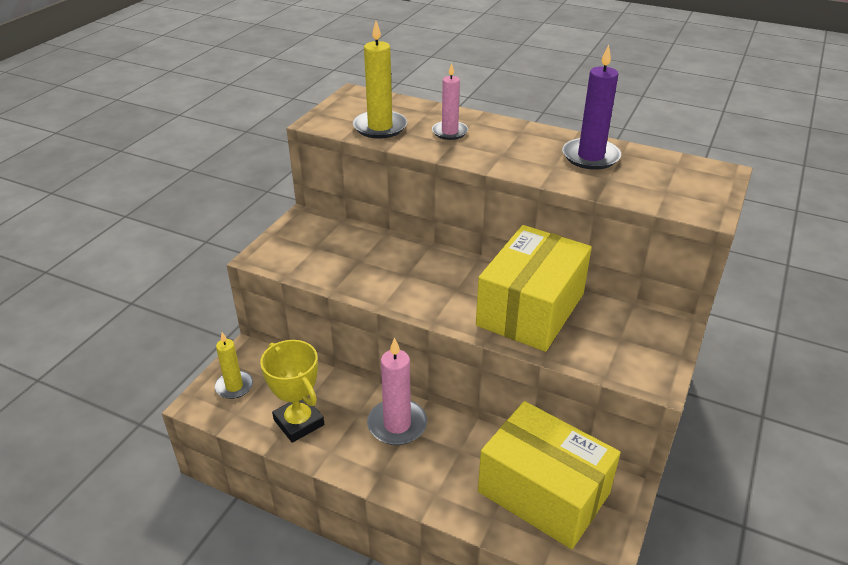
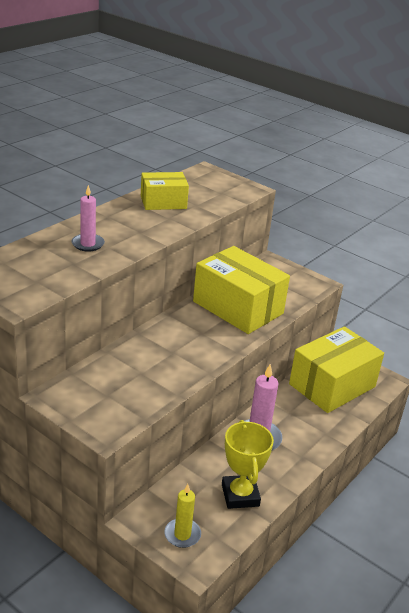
camera: 80 degrees left, 5 degrees down
yellow trophy [260,340,324,443] -> yellow trophy turned 75 degrees counterclockwise [222,420,274,509]
yellow candle [353,21,407,139] -> none
purple candle [562,45,621,170] -> yellow box [141,172,189,210]

